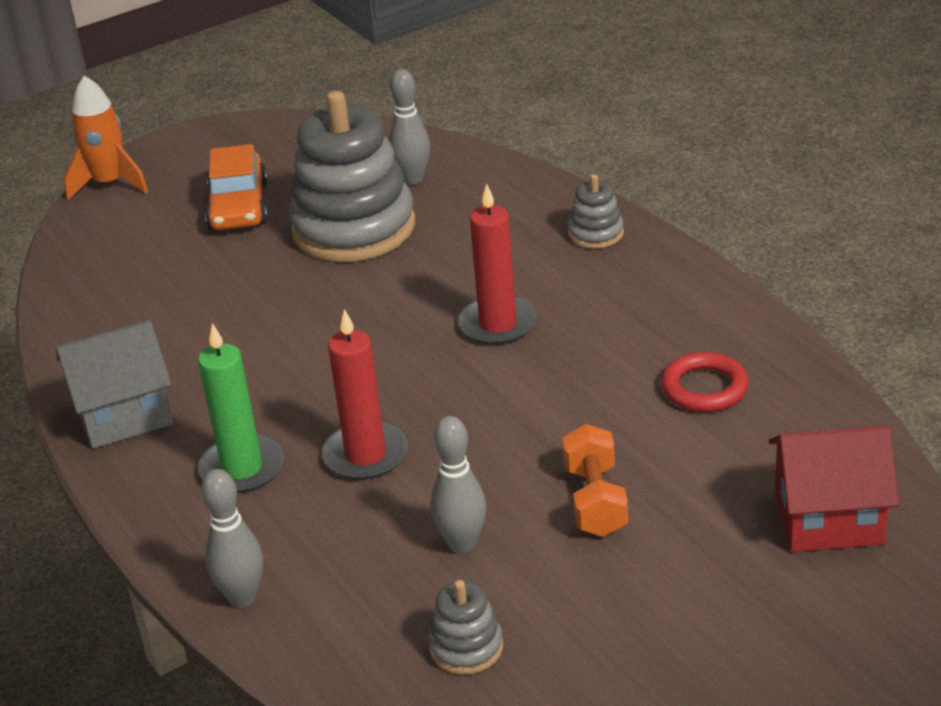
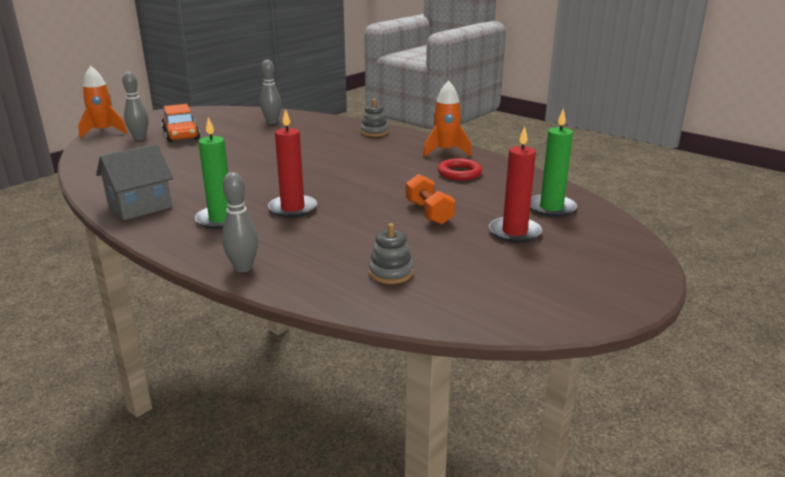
camera: 20 degrees left, 10 degrees down
grey stacking toy [289,91,415,262] -> none
grey bowling pin [430,416,486,554] -> grey bowling pin moved to [122,72,149,140]
red candle [458,184,537,345] -> red candle moved to [489,126,542,243]
red house [768,425,899,552] -> green candle [530,108,577,217]
none -> orange rocket [423,81,472,157]

